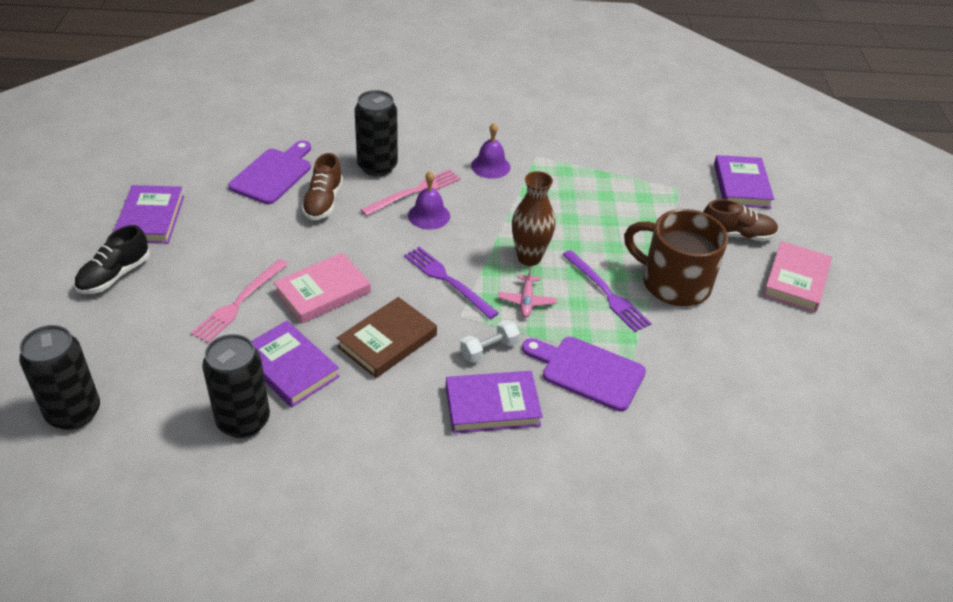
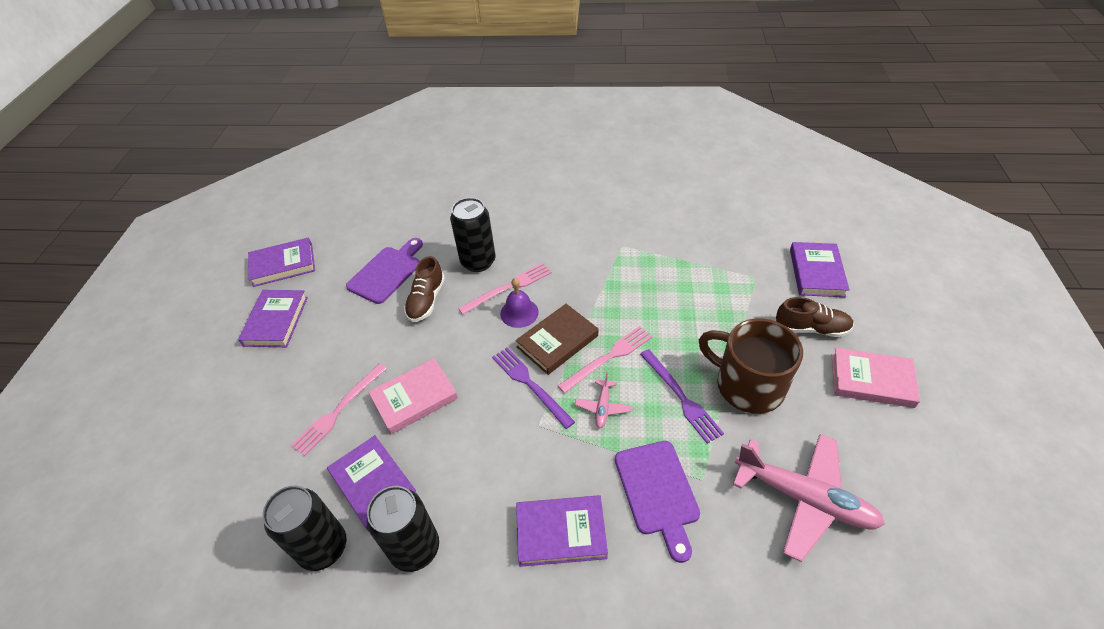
camera: 10 degrees right, 5 degrees up
black can [19,325,100,430] -> black can moved to [367,486,439,572]
black shoe [74,225,150,294] -> none
brown book [337,297,437,378] -> brown book moved to [516,304,598,375]
white dumbbell [460,320,520,363] -> none
purple bell [471,123,510,179] -> none
brown vase [512,171,555,266] -> pink fork [558,326,652,393]
purple cutting board [522,337,646,412] -> purple cutting board turned 135 degrees counterclockwise [615,441,700,563]
pink book [763,241,832,312] -> pink book turned 75 degrees clockwise [832,348,920,408]
none -> purple book [248,237,315,287]
none -> pink plane [733,434,885,562]

